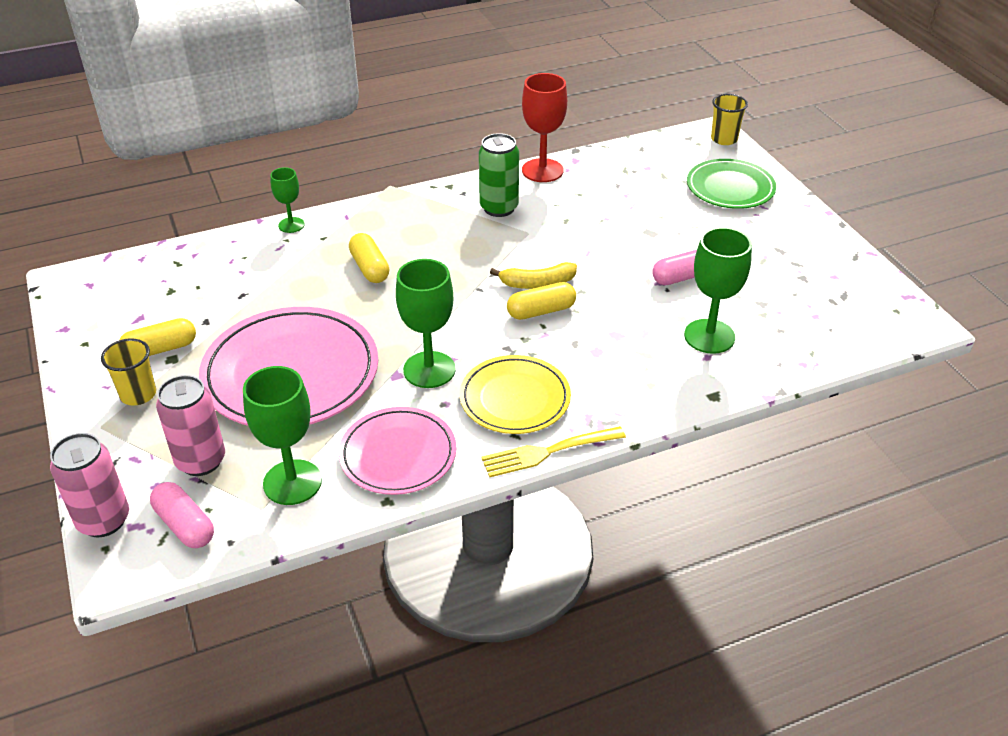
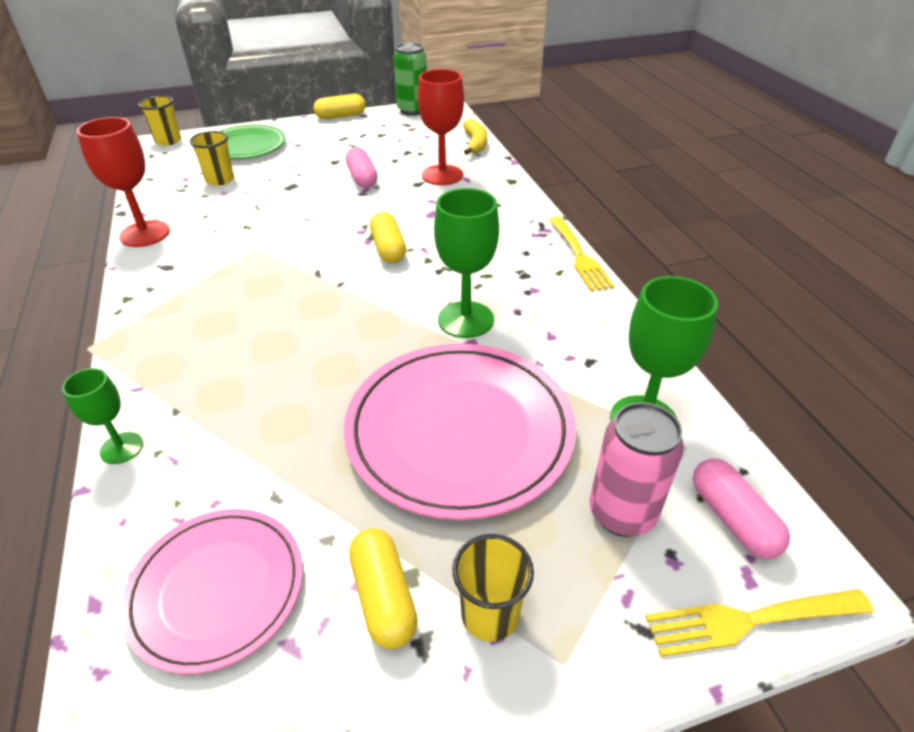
camera: 85 degrees left, 0 degrees up
pink can [50,433,129,537] -> yellow fork [646,589,874,657]
pink capsule [150,482,214,548] -> pink capsule turned 75 degrees counterclockwise [693,459,790,559]
pink plate [339,407,456,495] -> pink plate moved to [120,509,303,674]
yellow capsule [349,233,389,283] -> yellow capsule moved to [313,94,366,119]
yellow plate [460,355,571,434] -> none
green can [479,133,519,217] -> green can moved to [394,43,427,116]
yellow banana [490,262,577,289] -> yellow banana moved to [463,119,487,155]
green goblet [684,227,752,354] -> red goblet [418,69,464,185]
none -> yellow cup [189,131,234,186]

